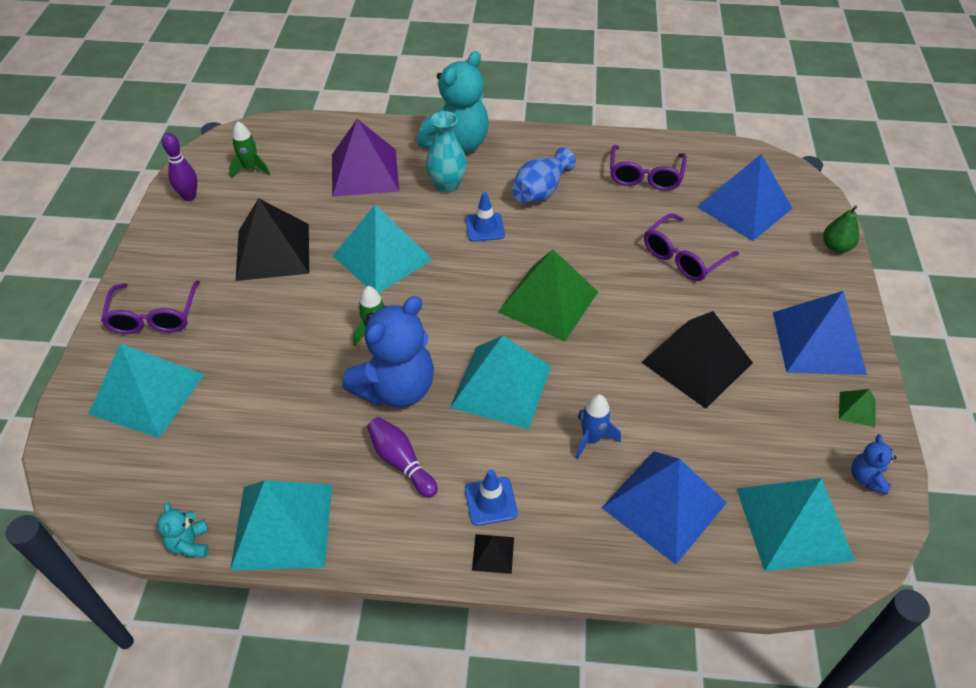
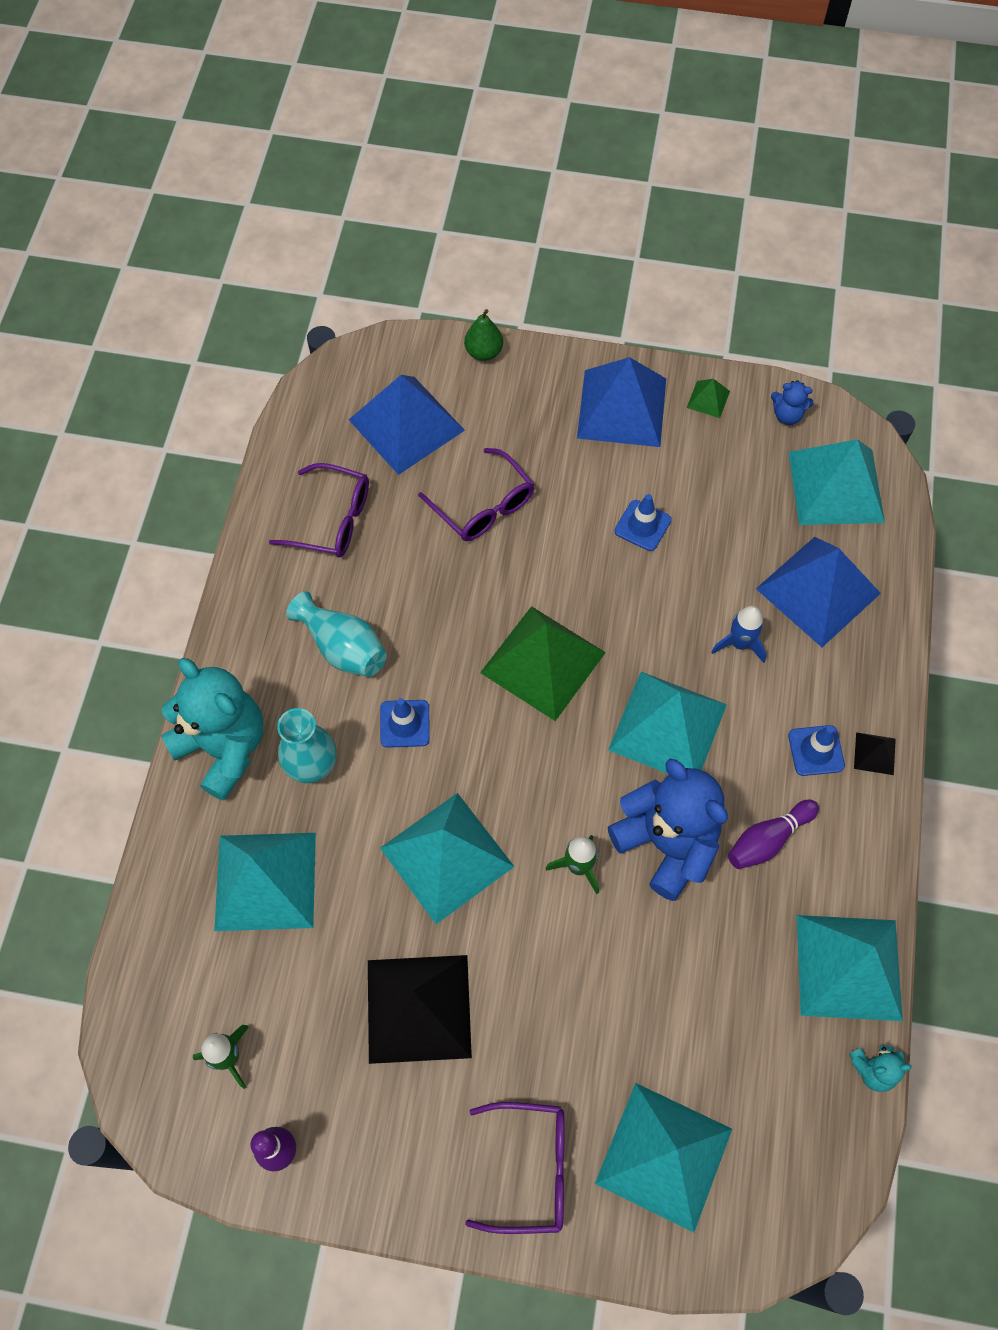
camera: 85 degrees left, 15 degrees up
purple pyramid [332,119,399,197] -> turquoise pyramid [214,833,316,931]
blue vase [512,147,576,203] -> turquoise vase [286,591,387,677]
black pyramid [641,311,753,409] -> blue traffic cone [614,494,672,551]

